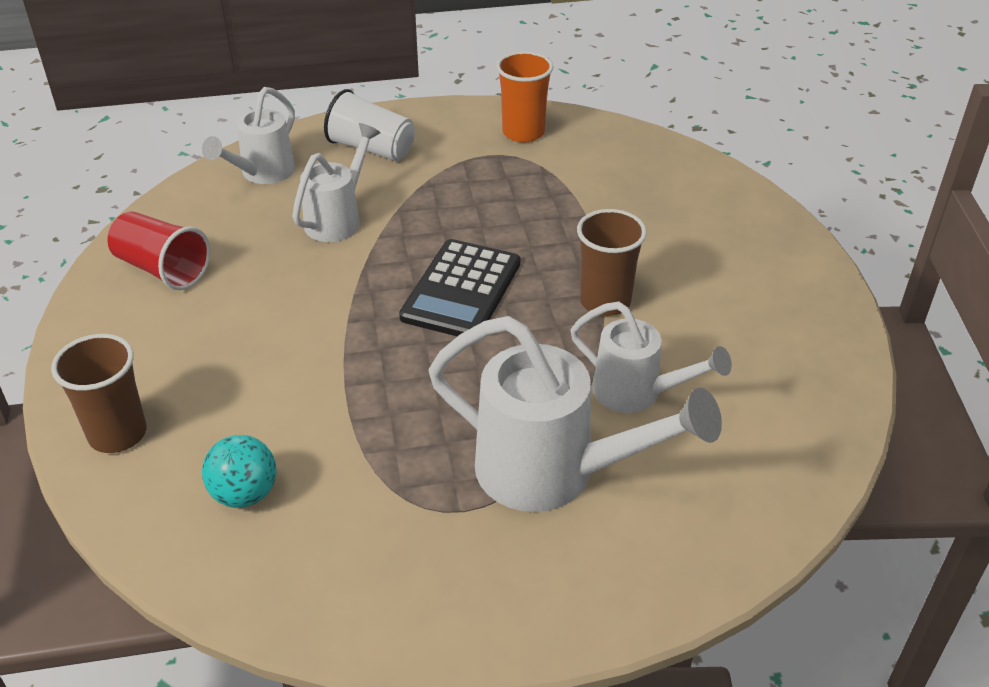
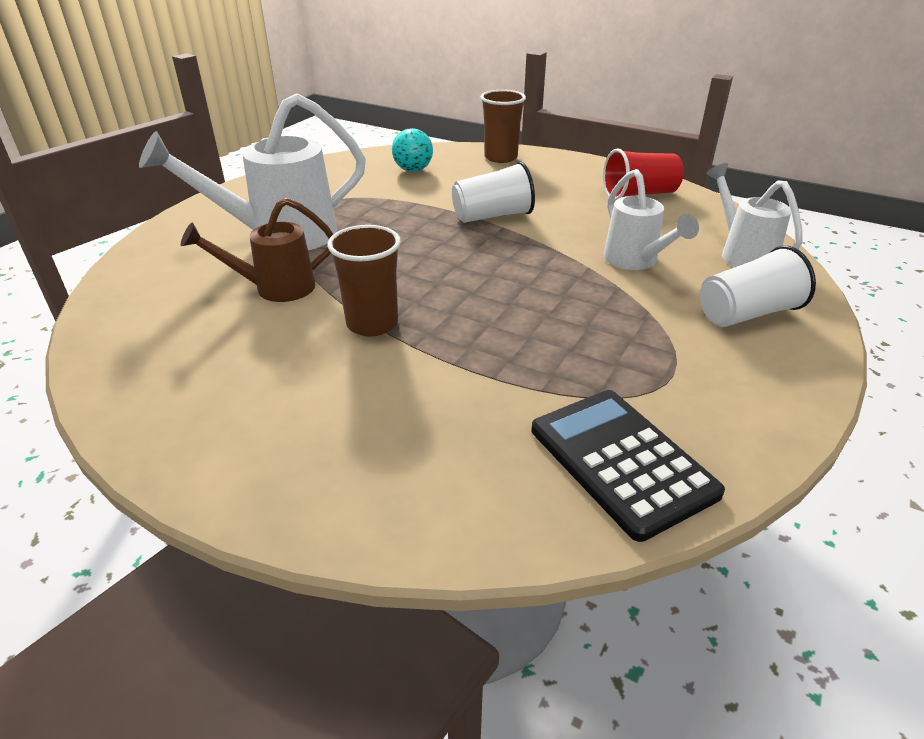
camera: 130 degrees right, 5 degrees down
black calculator [399,239,520,336] -> black calculator moved to [532,390,725,542]
orange cup [496,51,553,142] -> none
white watering can [570,302,732,413] -> brown watering can [181,198,333,302]
none -> white cup [452,161,535,223]

